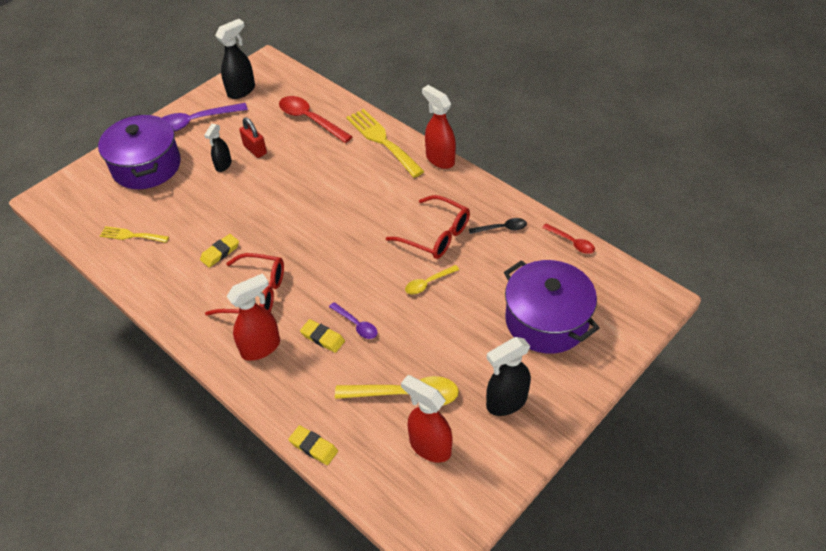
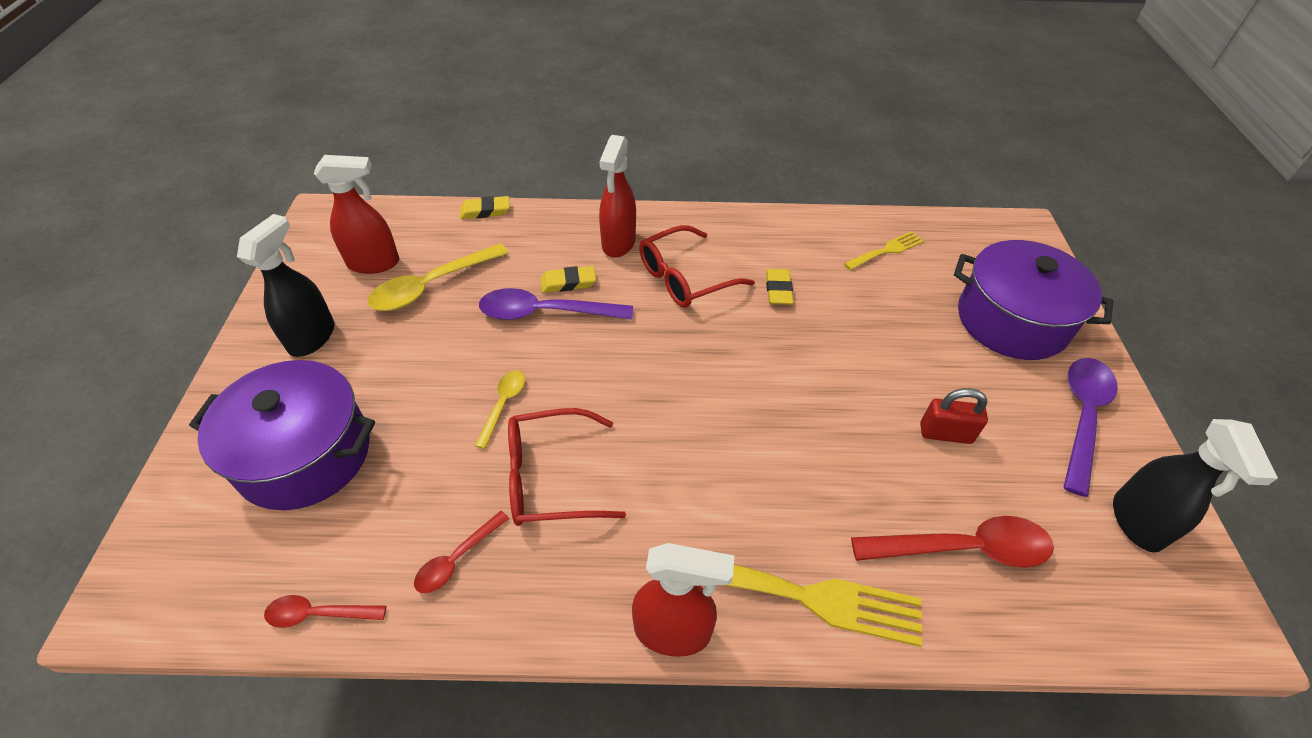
camera: 135 degrees right, 0 degrees up
black spray bottle [204,124,232,172] -> none
purple spoon [329,302,378,339] -> purple spoon [479,288,633,320], size x1.81
black spoon [469,218,527,234] -> red spoon [414,511,509,593]

